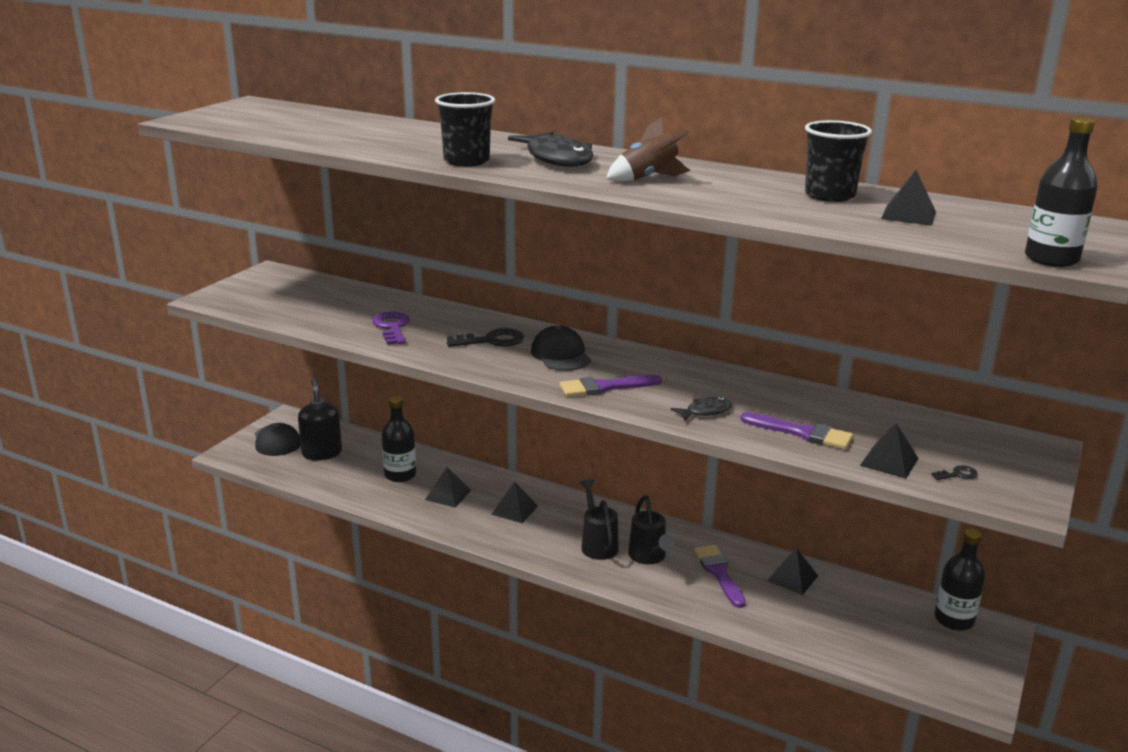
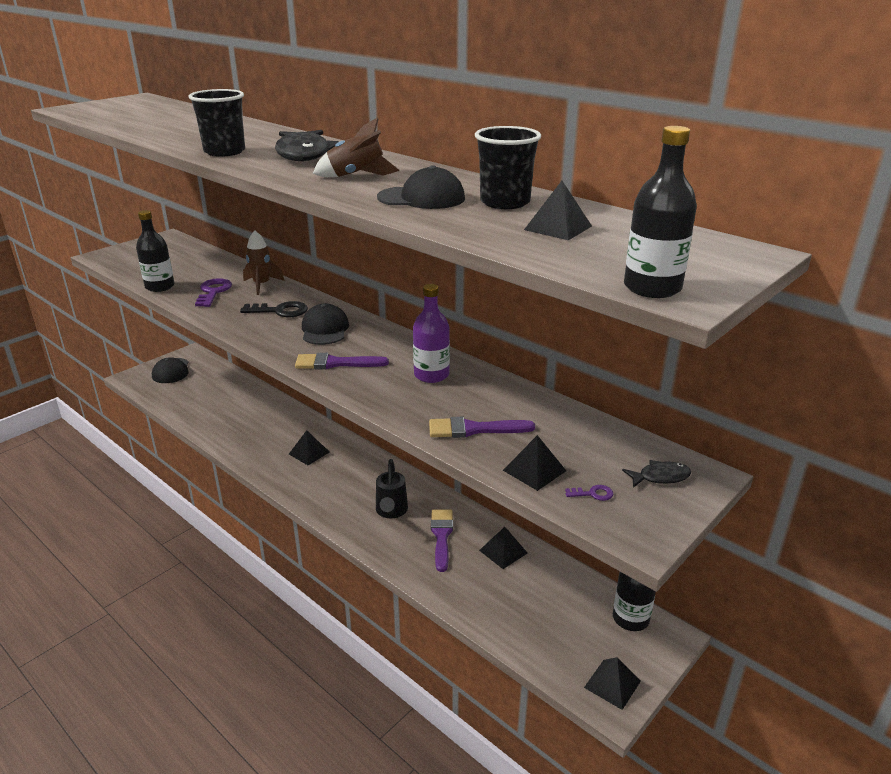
camera: 15 degrees right, 5 degrees up
black soap dispenser [298,379,342,460] -> none
black bottle [382,396,416,482] -> black bottle moved to [136,210,174,292]
black pyramid [425,467,471,508] -> black pyramid moved to [584,657,641,710]
black watering can [580,479,619,560] -> none
black fish [671,397,732,421] -> black fish moved to [622,460,691,488]
purple brush [740,412,853,449] -> purple brush turned 135 degrees clockwise [429,417,535,438]
black key [931,465,978,480] -> purple key [565,485,614,501]
none -> brown rocket [243,230,285,295]
none -> black cap [377,165,465,209]
none -> purple bottle [413,284,450,383]

